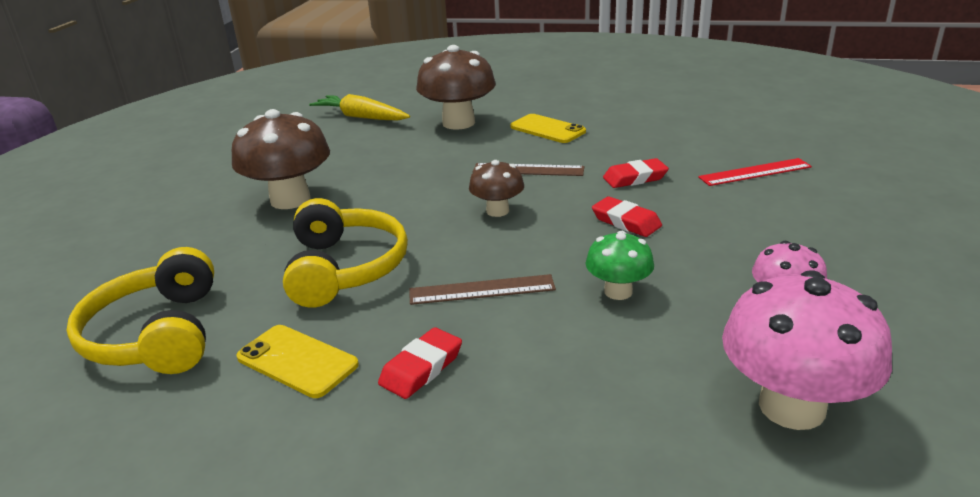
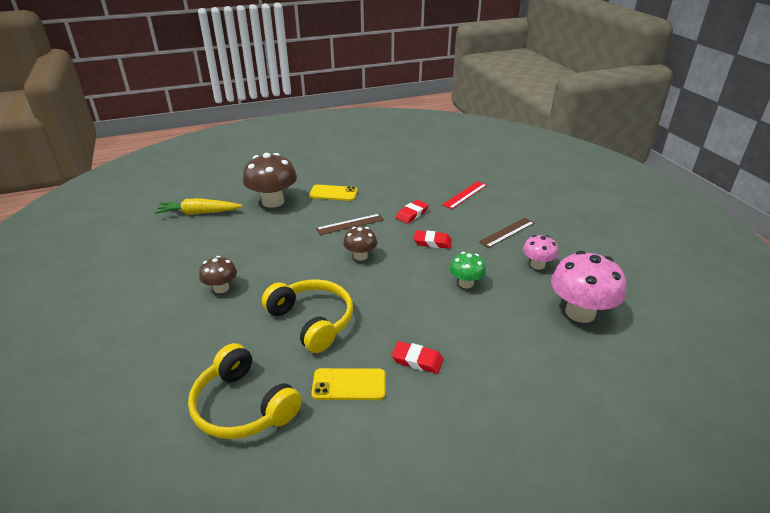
camera: 35 degrees left, 5 degrees up
brown mushroom [232,109,330,209] -> brown mushroom [199,256,237,293], size x0.55
red eraser [378,327,462,399] -> red eraser turned 75 degrees counterclockwise [391,341,444,374]
brown ruler [409,274,556,305] -> brown ruler moved to [479,218,535,248]

